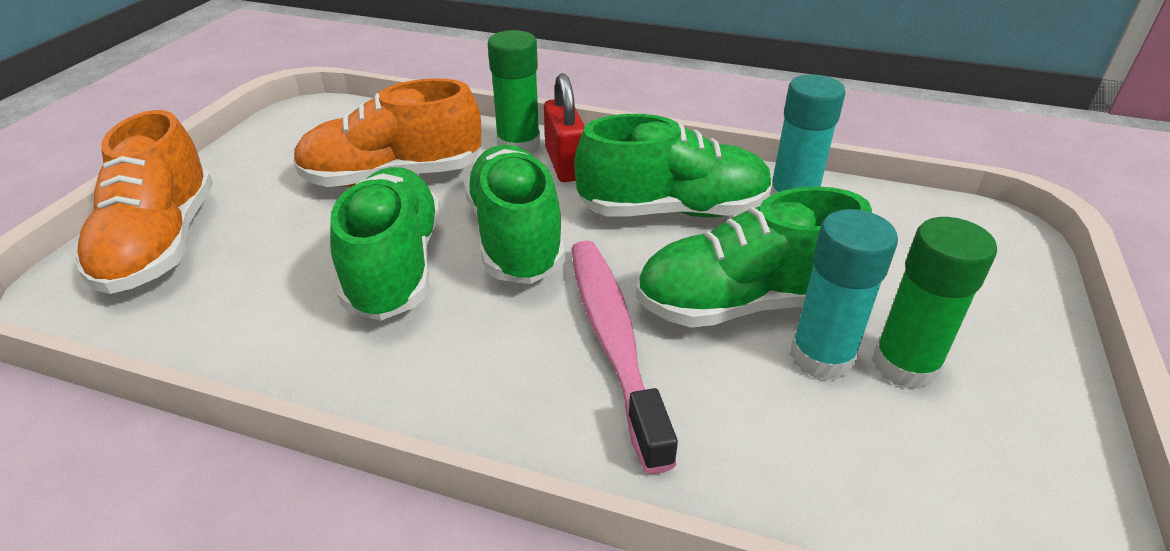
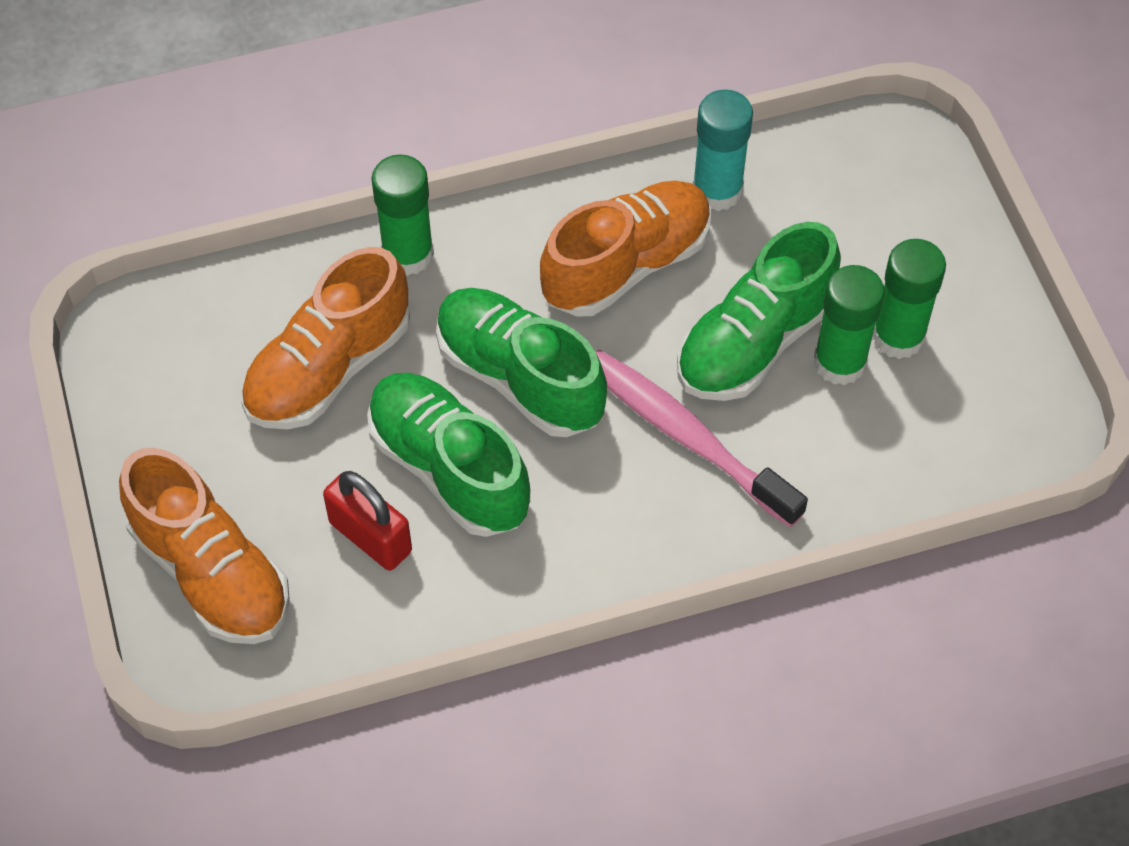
camera: 35 degrees left, 20 degrees up
red padlock [544,73,585,182] -> red padlock moved to [323,471,412,571]
green shoe [574,114,773,217] -> orange shoe [540,181,711,317]
turquoise glue stick [790,209,898,380] -> green glue stick [814,265,885,385]

